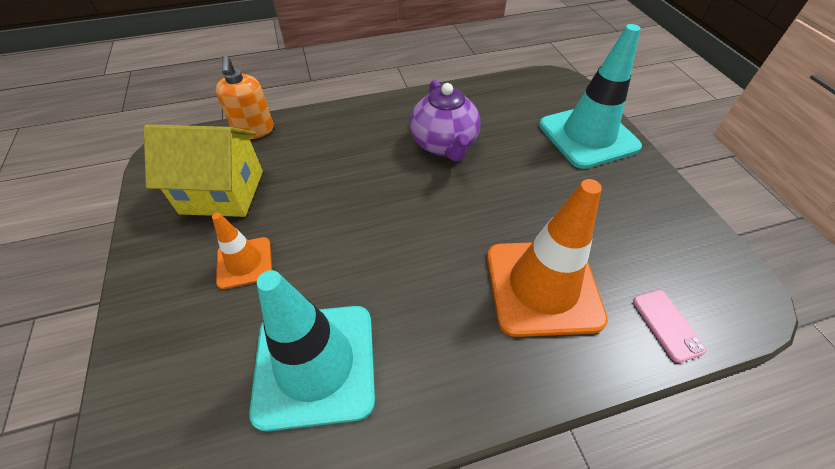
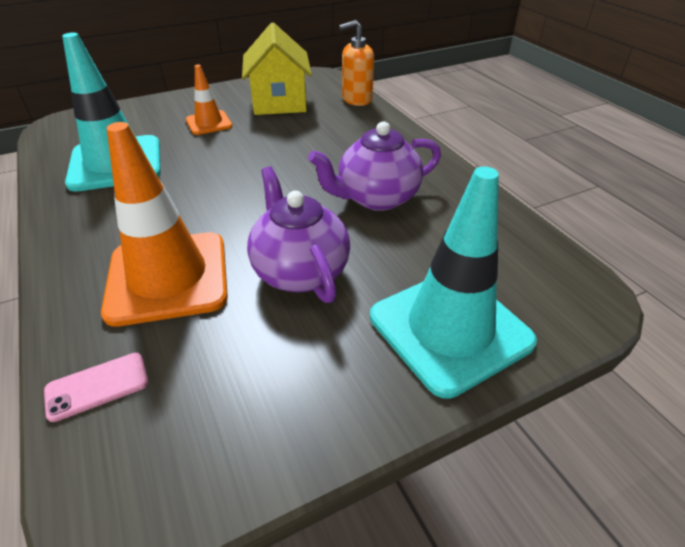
camera: 80 degrees right, 10 degrees down
none -> purple teapot [247,166,350,303]

